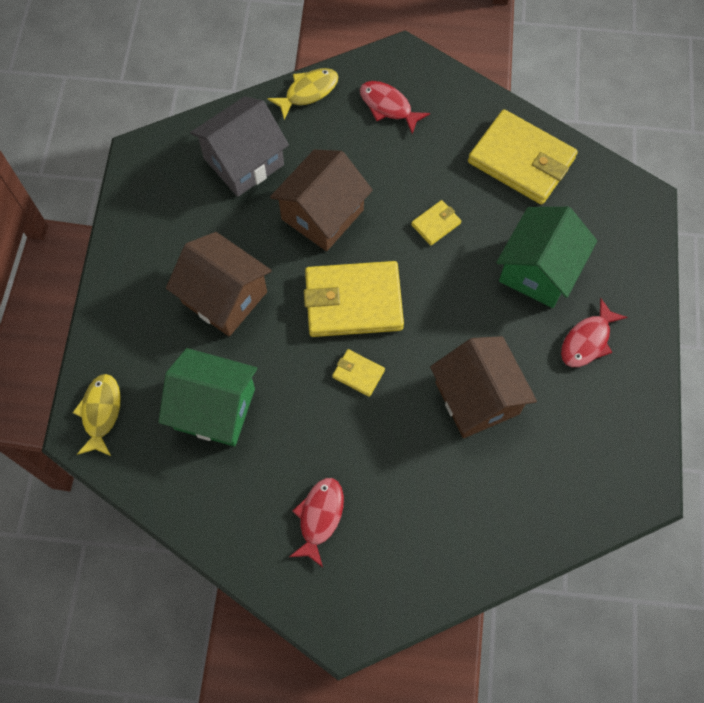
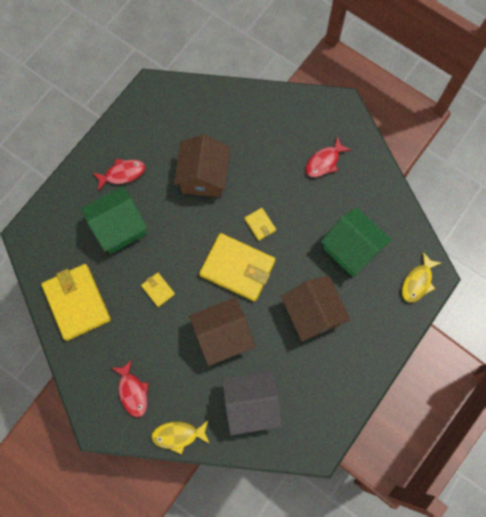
camera: 150 degrees left, 5 degrees up
yellow wallet [411,200,461,245] -> yellow wallet turned 60 degrees clockwise [141,273,175,307]

